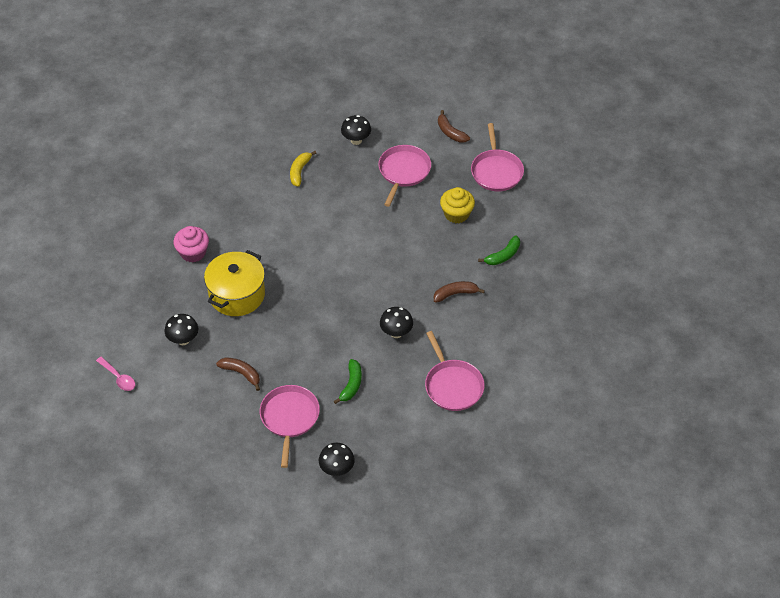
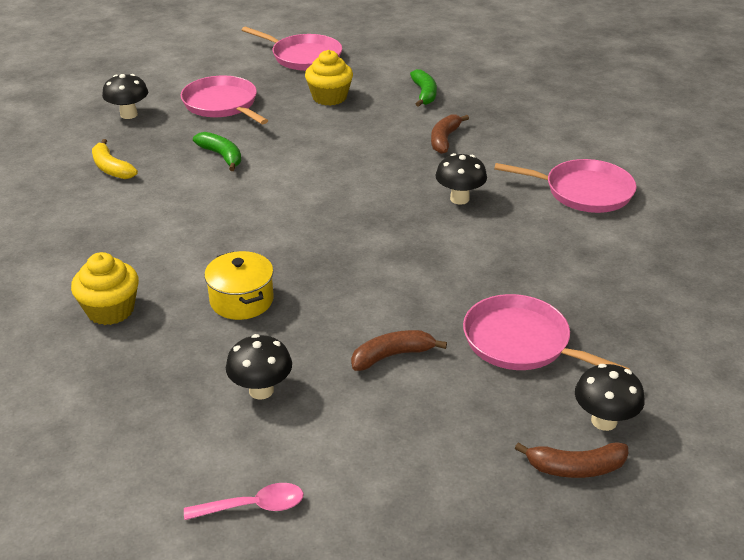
camera: 55 degrees left, 15 degrees down
pink cupcake [173,226,209,263] -> yellow cupcake [71,252,139,325]
yellow pot [204,250,265,316] -> yellow pot [204,251,274,320], size x0.63
black mushroom [319,443,355,476] -> black mushroom moved to [575,364,645,431]
green banana [334,359,362,404] -> green banana moved to [193,132,241,171]
brown banana [438,110,470,143] -> brown banana moved to [515,442,628,478]

